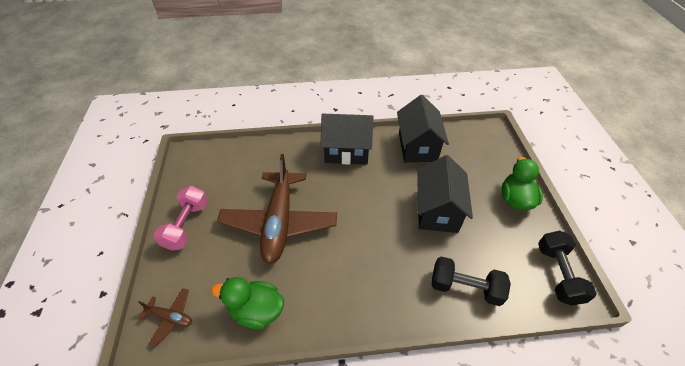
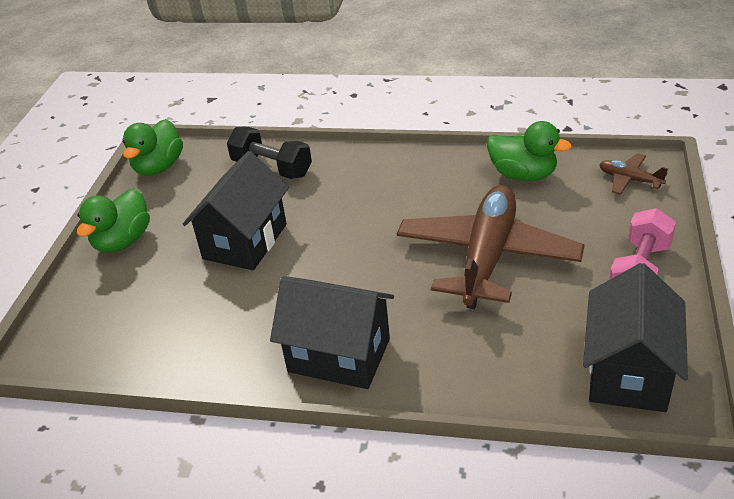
camera: 160 degrees left, 10 degrees down
black house [397,95,449,162] -> black house moved to [583,263,688,412]
black dumbbell [538,230,597,306] -> green duck [122,119,183,176]

